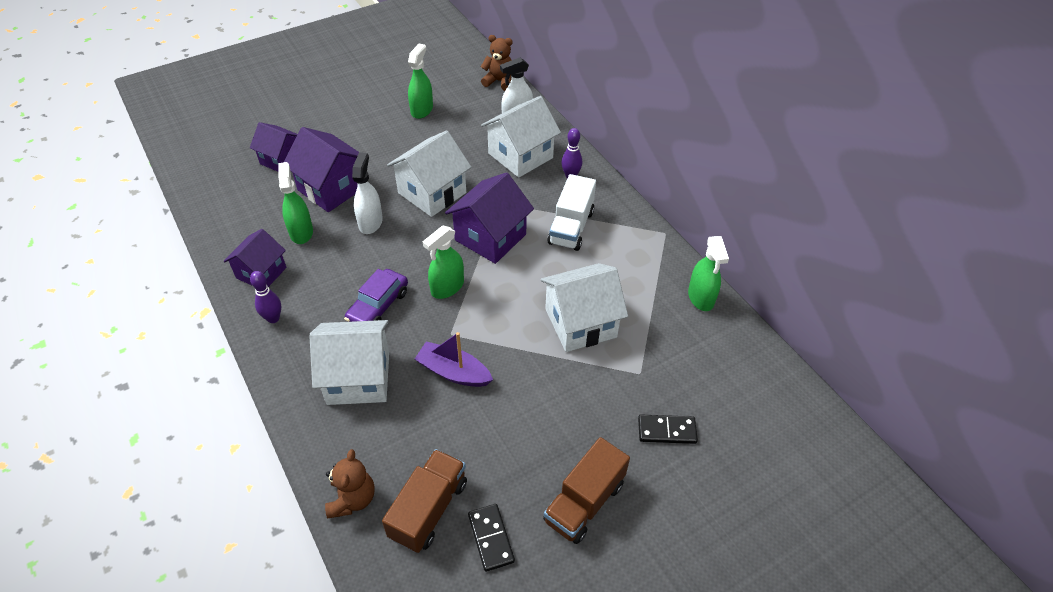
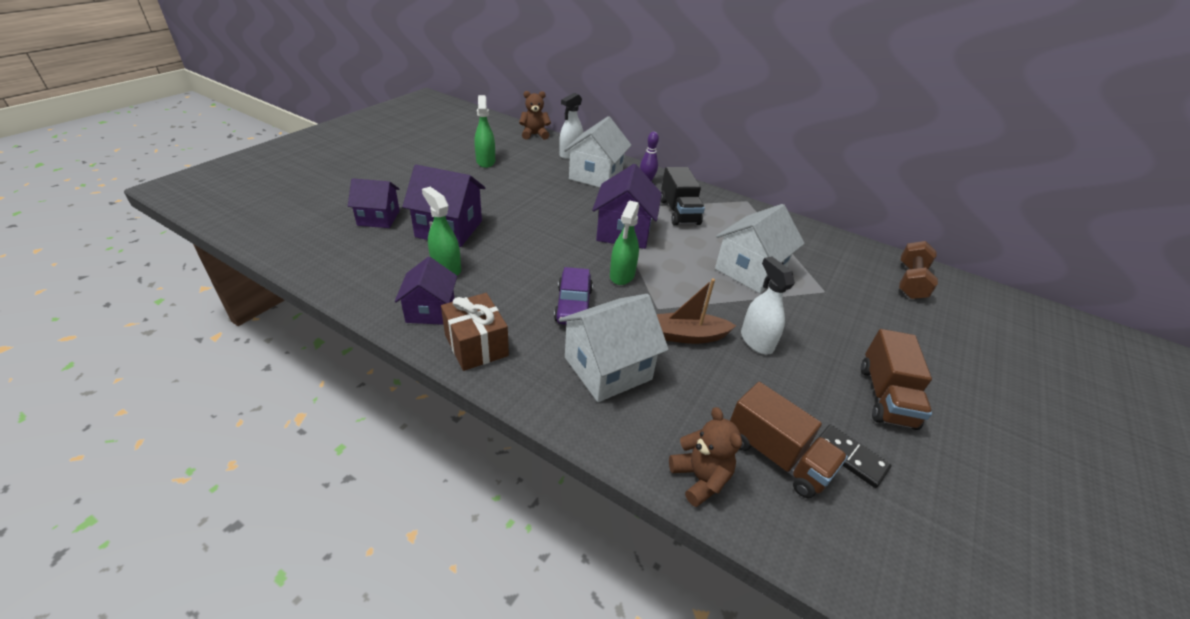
camera: 30 degrees left, 10 degrees down
purple bowling pin [250,271,281,323] -> brown gift [441,293,509,371]
white spray bottle [352,152,383,234] -> white spray bottle moved to [741,257,795,355]
brown truck [382,449,467,553] -> brown truck turned 135 degrees clockwise [730,382,848,498]
white house [387,130,471,217] -> none
purple boat [415,332,493,387] -> brown boat [657,279,736,344]
white truck [547,174,596,251] -> black truck [661,167,705,226]
black domino [638,415,698,444] -> none
green spray bottle [688,236,729,311] -> none
none -> brown dumbbell [899,241,938,299]

